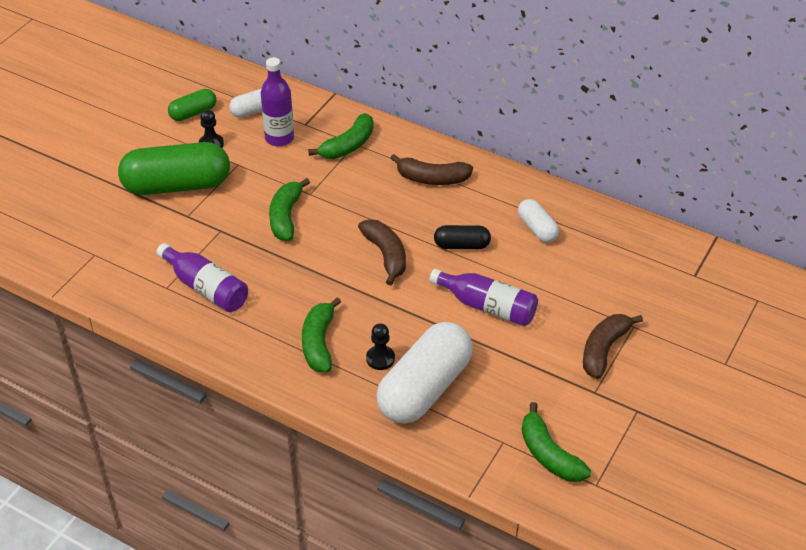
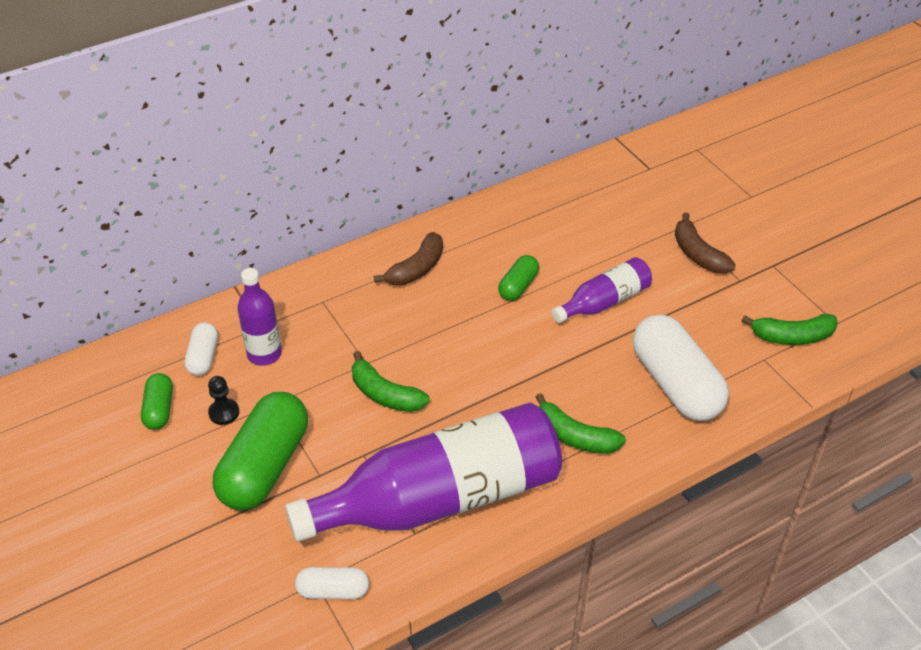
camera: 60 degrees left, 0 degrees up
purple bottle [156,243,248,312] -> purple bottle [285,403,562,542], size x2.10
green banana [308,113,374,159] -> none
brown banana [358,219,406,285] -> none
black pawn [366,323,395,370] -> none
black capsule [434,225,491,249] -> green capsule [498,255,539,301]
white capsule [518,199,559,243] -> white capsule moved to [295,567,369,599]

